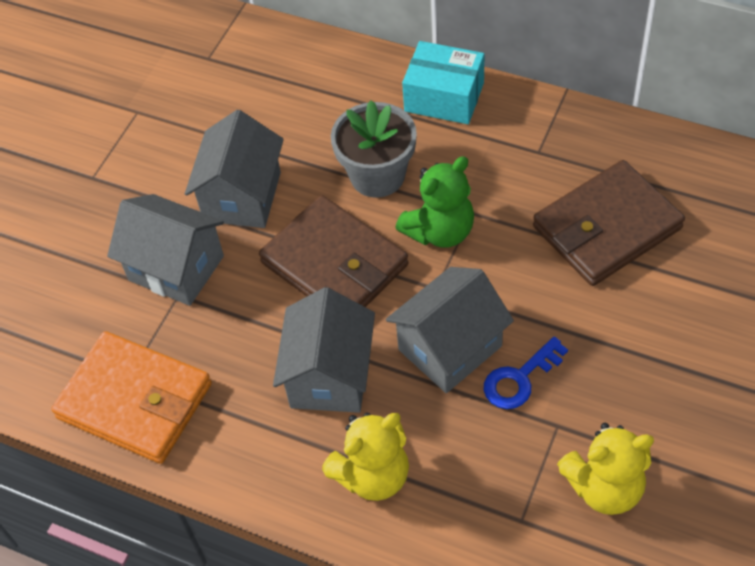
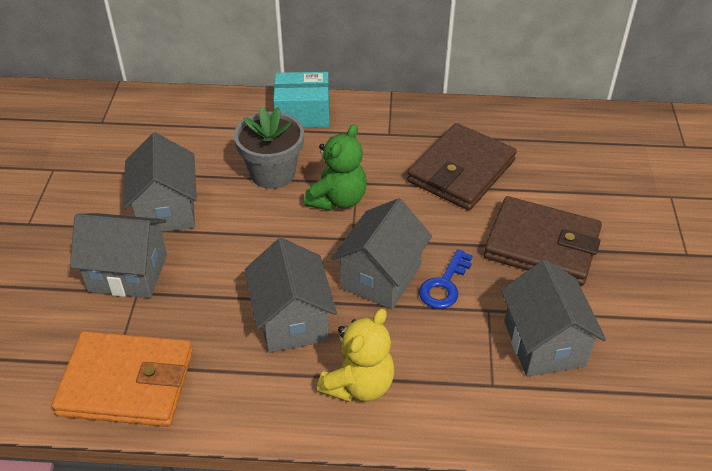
camera: 25 degrees left, 10 degrees down
brown wallet [259,195,408,307] -> brown wallet moved to [483,196,602,286]
yellow teddy bear [557,423,654,515] -> grey house [501,259,606,377]

